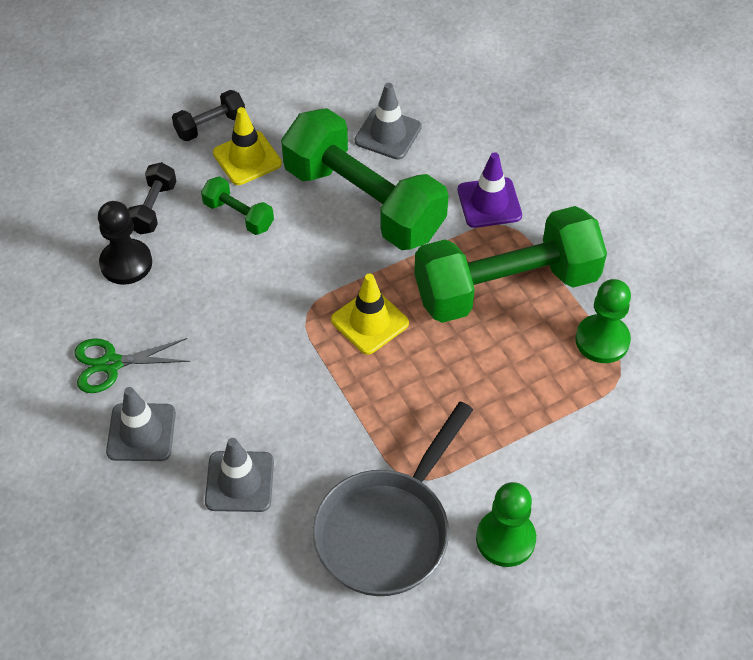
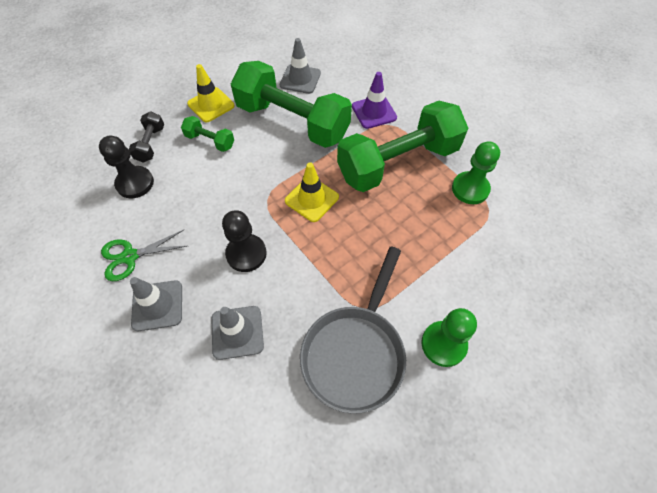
camera: 10 degrees left, 5 degrees up
black dumbbell [172,90,245,141] -> none
none -> black pawn [222,210,267,272]

